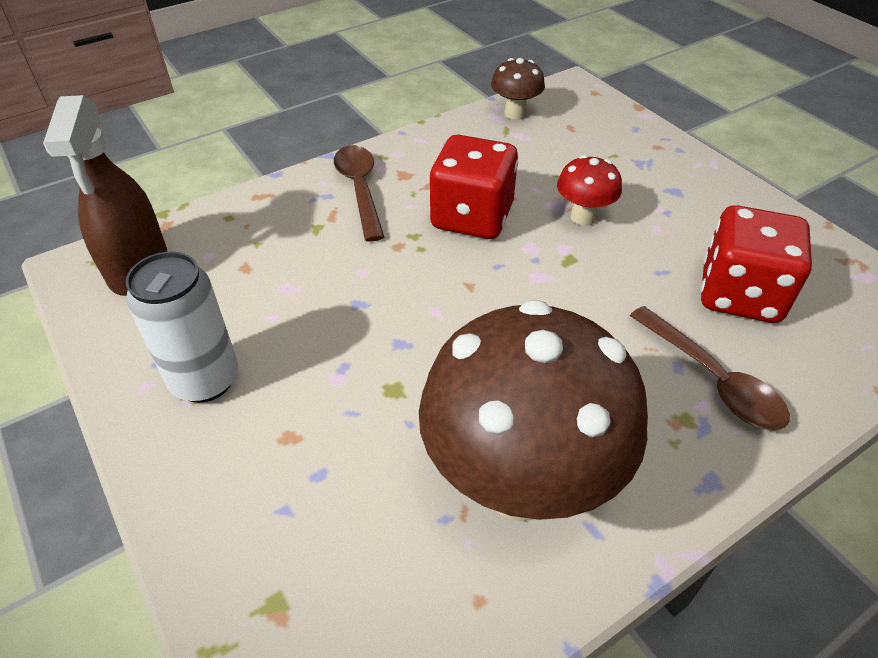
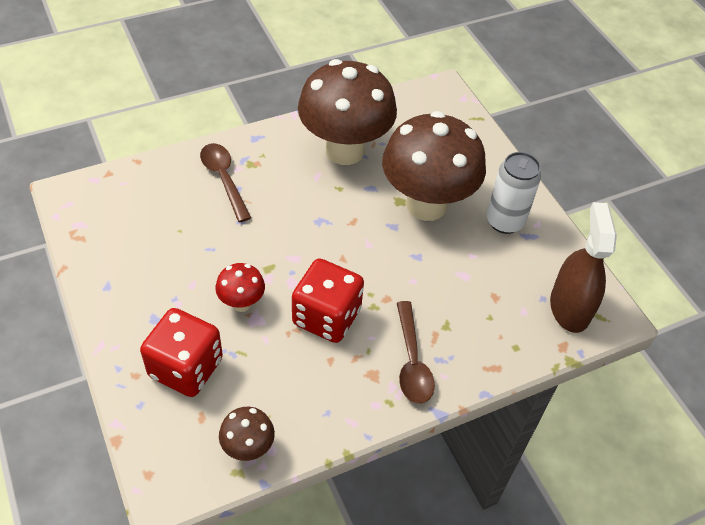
camera: 175 degrees left, 5 degrees up
red dice [701,205,812,323] -> red dice moved to [140,308,223,397]
none -> brown mushroom [382,111,486,221]

